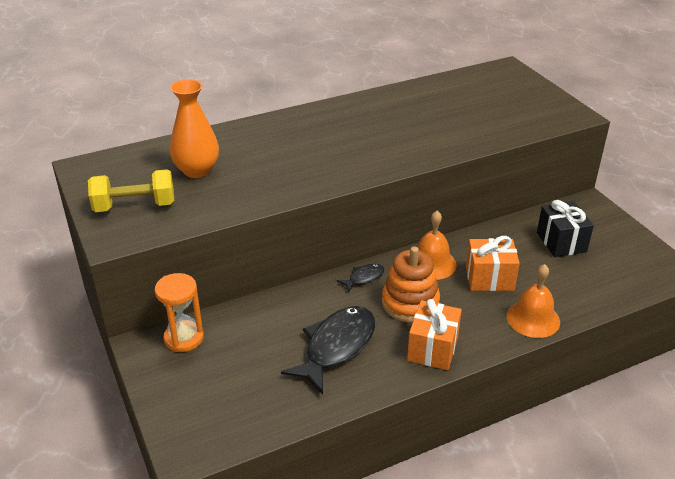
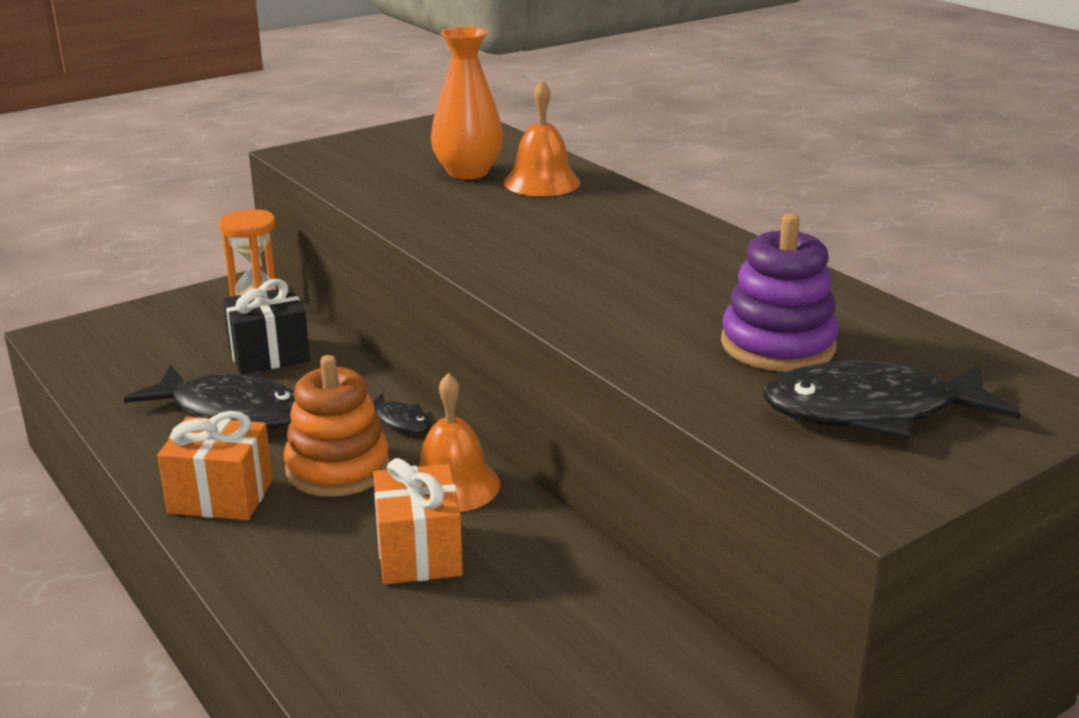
camera: 80 degrees right, 10 degrees down
yellow dumbbell [88,169,174,212] -> none
orange bell [506,264,560,338] -> orange bell moved to [504,80,580,196]
black gift [537,200,594,257] -> black gift moved to [222,279,310,374]
none -> purple stacking toy [721,213,839,372]
none -> black fish [763,361,1021,440]

